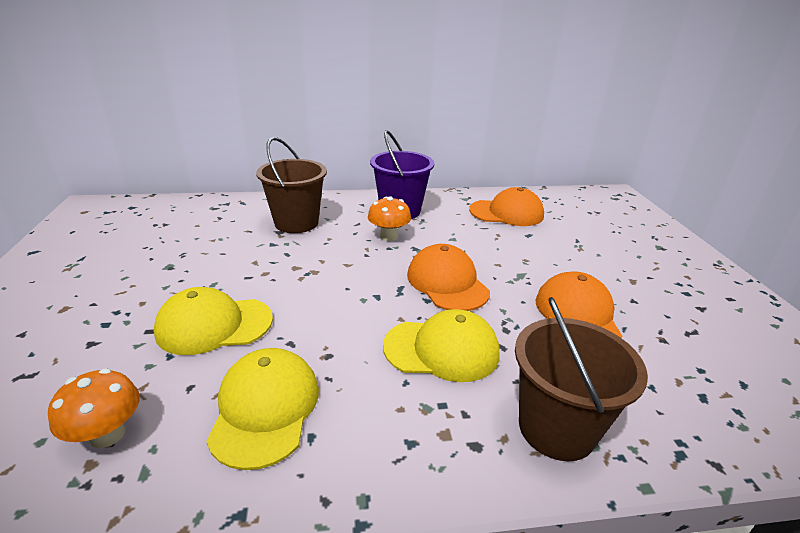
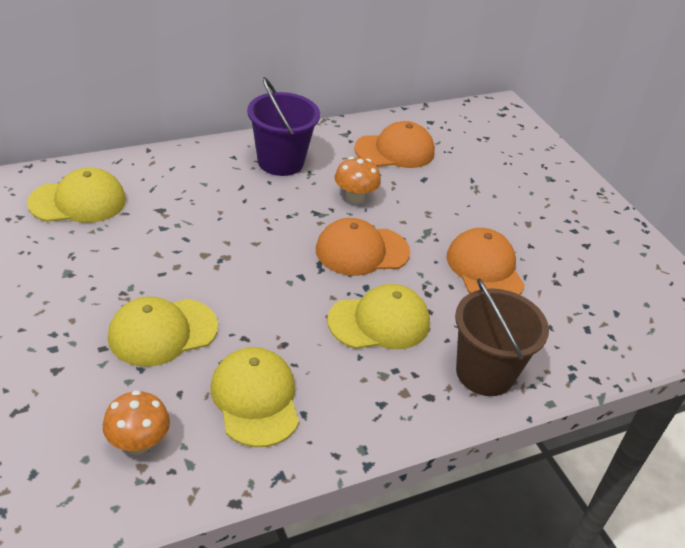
camera: 20 degrees left, 10 degrees up
brown bucket [256,137,327,233] -> none
orange mushroom [368,196,411,241] -> orange mushroom moved to [335,157,381,204]
orange cap [407,244,490,311] -> orange cap turned 60 degrees counterclockwise [316,218,410,276]
none -> yellow cap [27,168,126,223]

